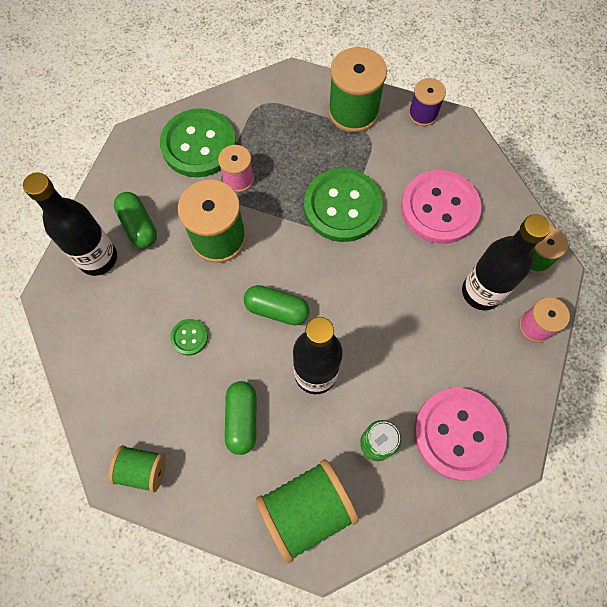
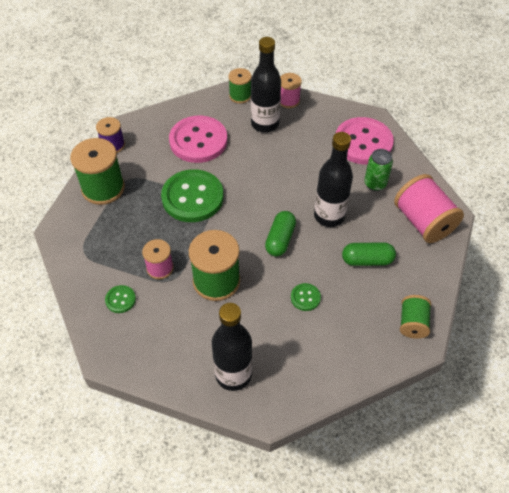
camera: 90 degrees left, 15 degrees down
green capsule [114,192,157,248] -> none
green button [160,108,236,177] -> green button [105,285,136,313], size x0.44
green spool [256,459,359,563] -> pink spool [394,174,464,243]

